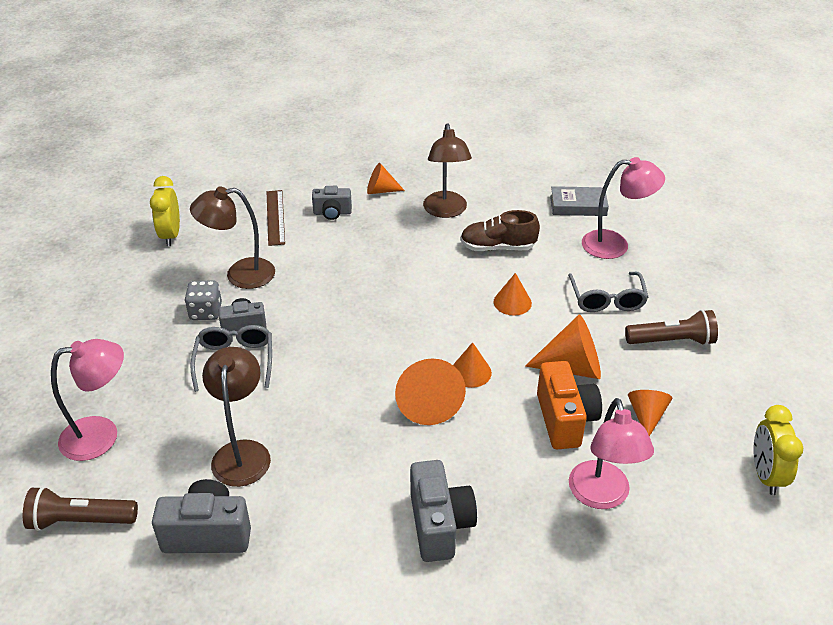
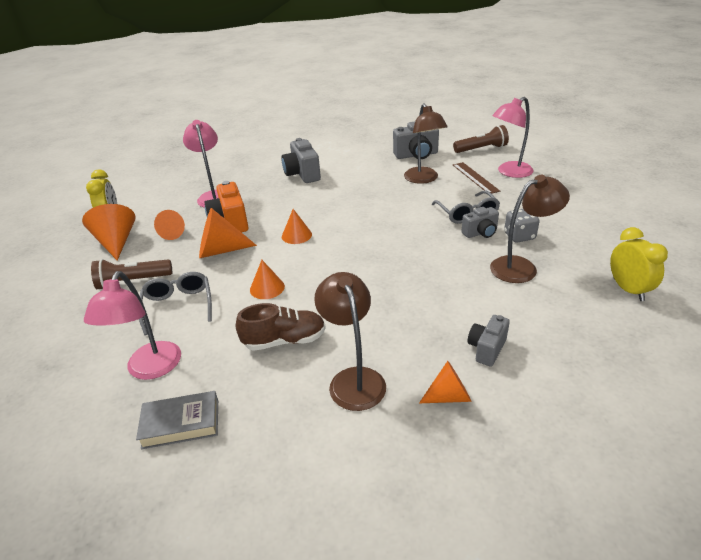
camera: 170 degrees right, 5 degrees down
brown ruler [267,190,285,246] -> brown ruler moved to [453,162,500,194]
grey camera [312,186,352,220] -> grey camera turned 45 degrees counterclockwise [468,315,510,367]
orange cone [395,358,466,425] -> orange cone moved to [82,204,135,261]
pink lamp [582,157,665,259] -> pink lamp turned 75 degrees counterclockwise [84,271,181,380]

